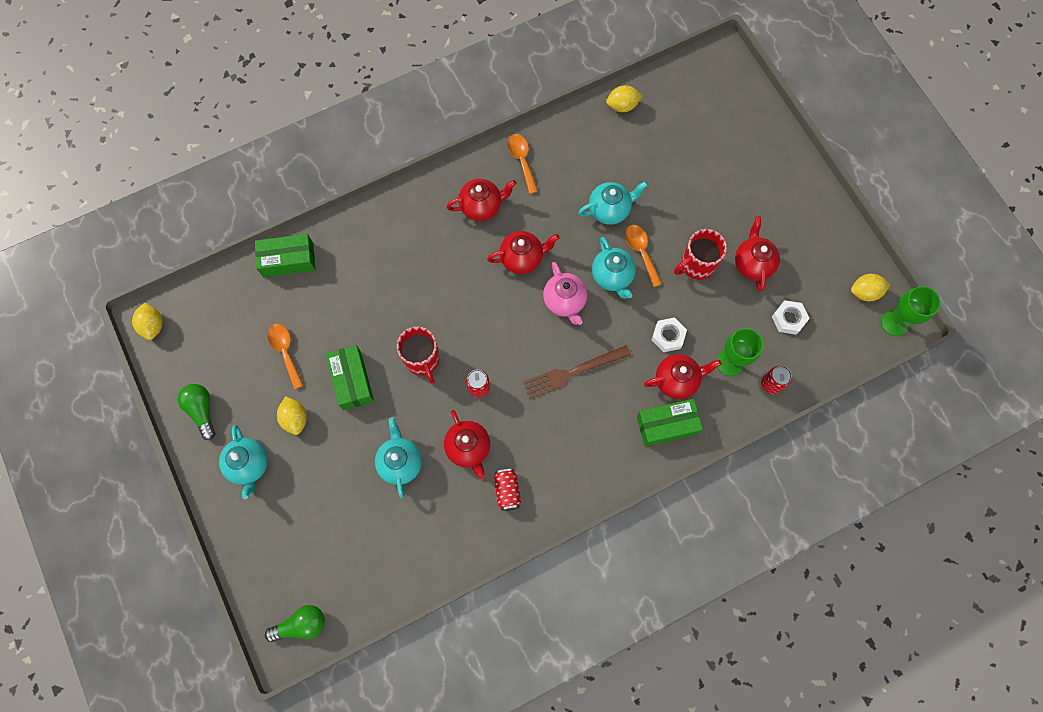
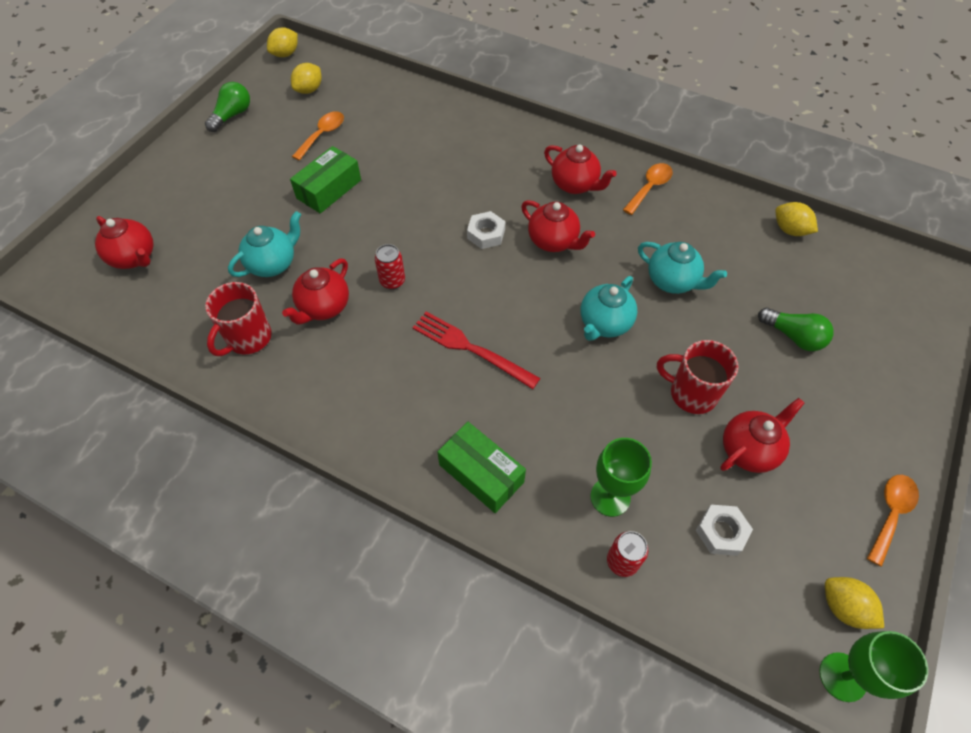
camera: 55 degrees right, 15 degrees down
turquoise teapot [219,425,268,499] -> none
green box [255,234,316,277] -> none
green light bulb [265,605,325,642] -> green light bulb moved to [758,307,834,351]
yellow lemon [277,396,307,435] -> yellow lemon moved to [291,63,322,94]
red mug [397,326,440,384] -> red mug moved to [205,282,272,356]
red can [494,469,521,511] -> none
brown fork [523,345,631,399] -> red fork [412,311,540,389]
pink teapot [543,262,587,325] -> none
orange spoon [625,225,662,287] -> orange spoon moved to [867,475,919,567]
red teapot [644,354,721,399] -> red teapot moved to [95,216,154,269]
white nut [652,317,687,352] -> white nut moved to [467,211,505,249]

